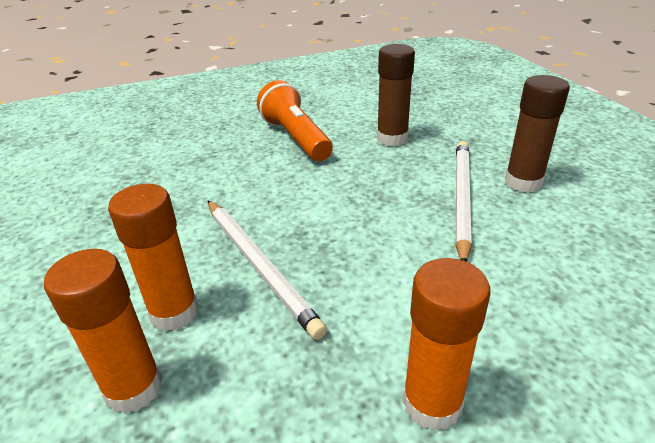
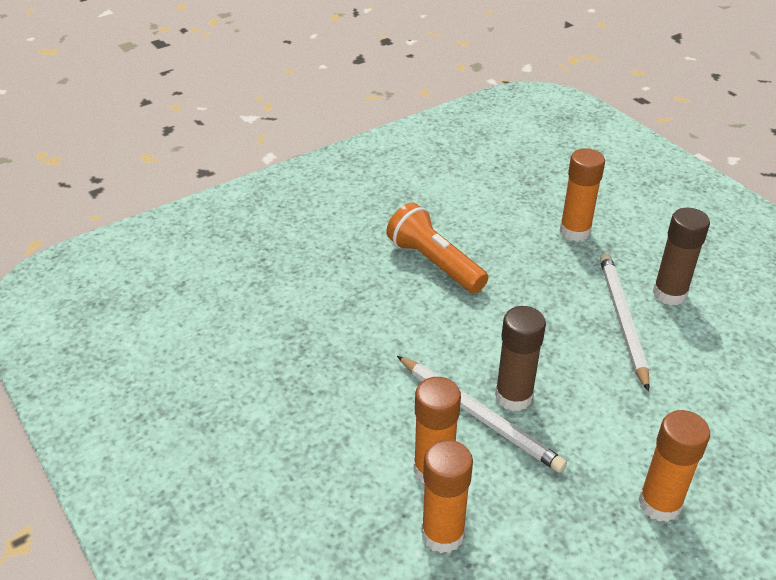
camera: 15 degrees left, 5 degrees up
brown glue stick [377,44,415,146] -> brown glue stick moved to [495,306,546,411]
none -> orange glue stick [560,148,605,241]

